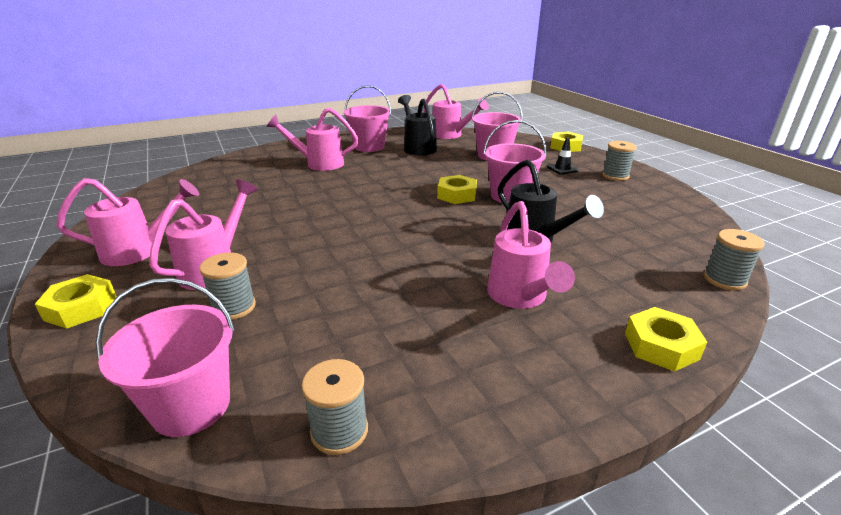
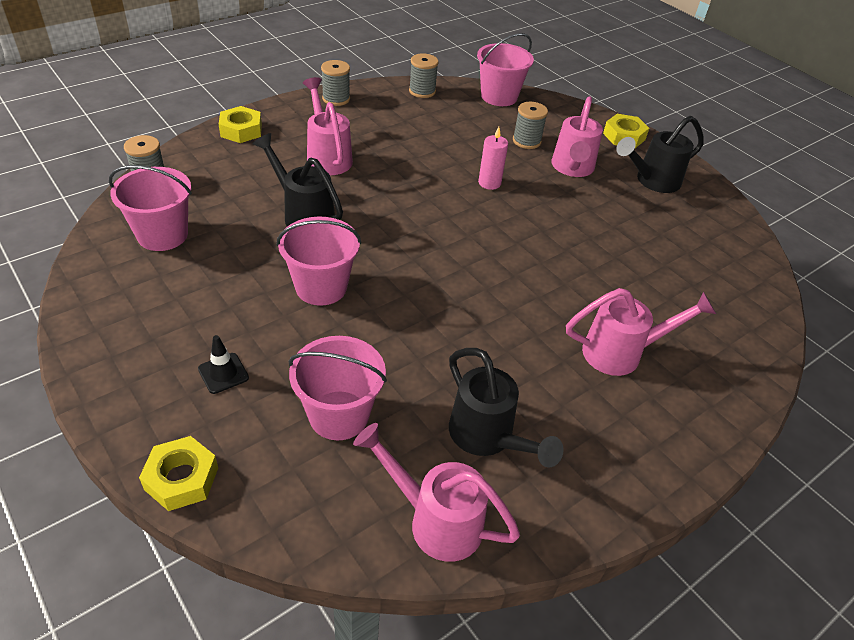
camera: 165 degrees right, 15 degrees up
pink watering can [56,178,199,266] -> black watering can [616,116,704,193]
pink bucket [344,85,391,152] -> pink bucket moved to [109,165,192,251]
yellow nut [437,175,477,204] -> none
grey spool [602,141,637,181] -> grey spool moved to [321,60,350,106]
none -> pink candle [478,127,508,190]

